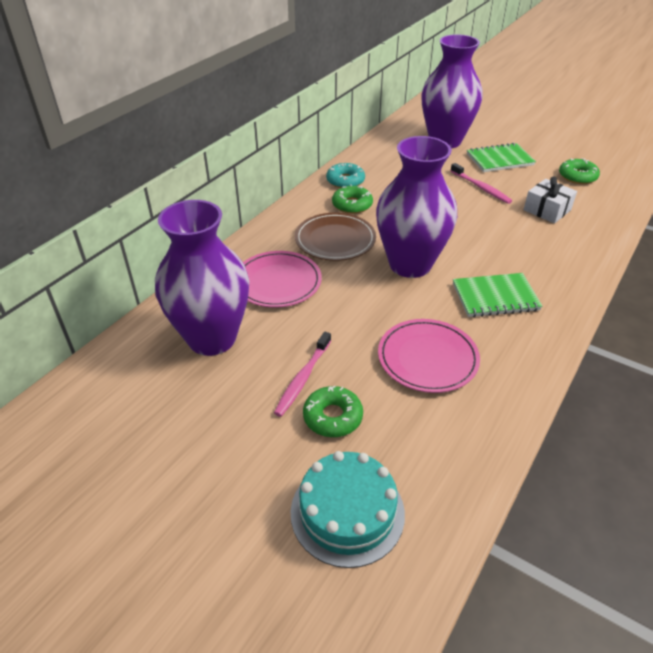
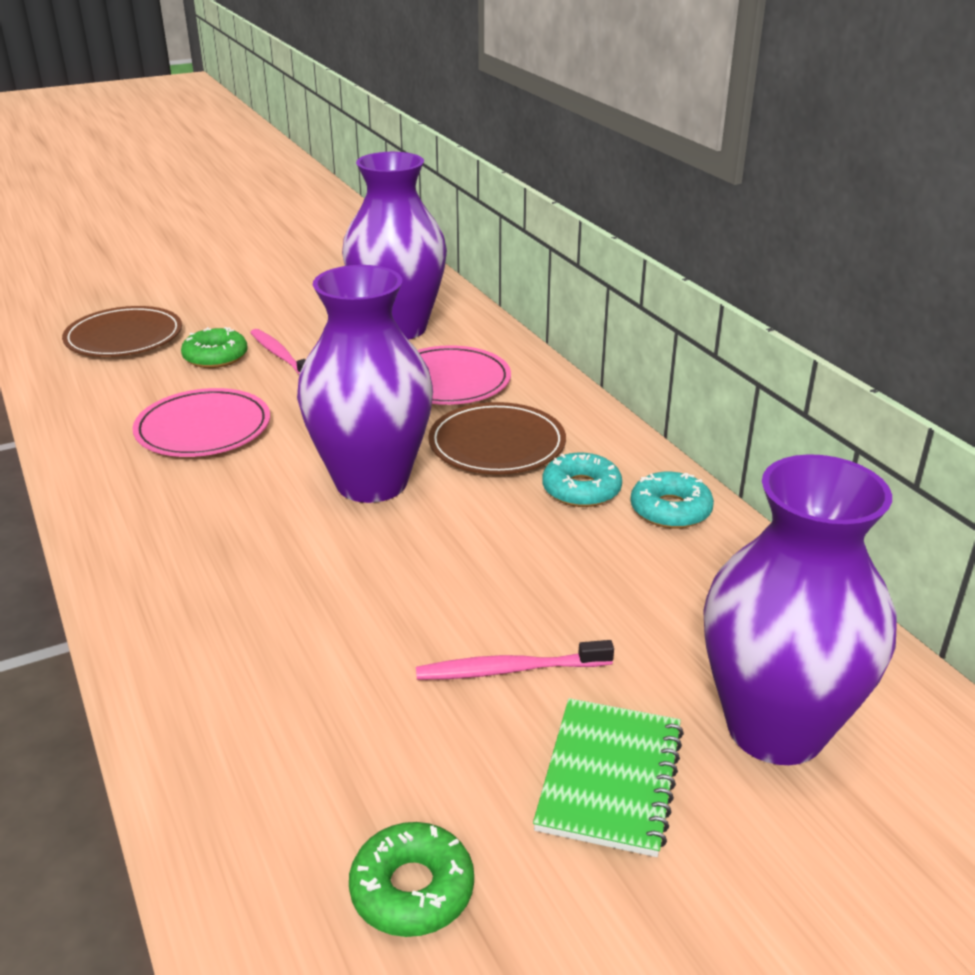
camera: 120 degrees right, 10 degrees down
turquoise cake [291,451,405,568] -> brown plate [62,306,182,357]
green donut [332,184,373,214] -> turquoise donut [542,453,622,507]
green notebook [453,273,543,317] -> none
white gift [524,177,577,223] -> none

